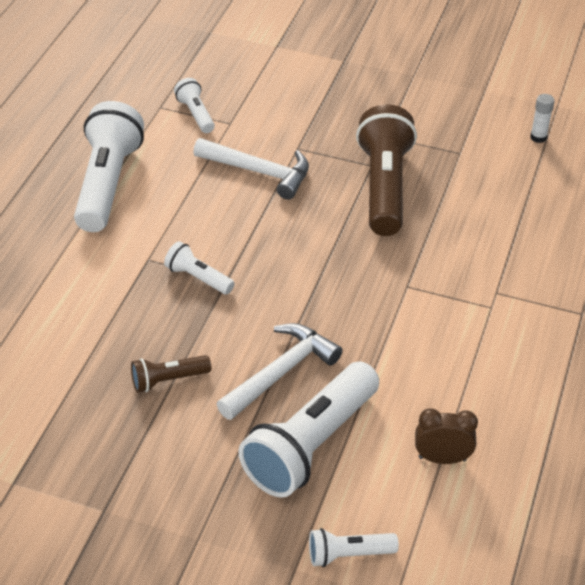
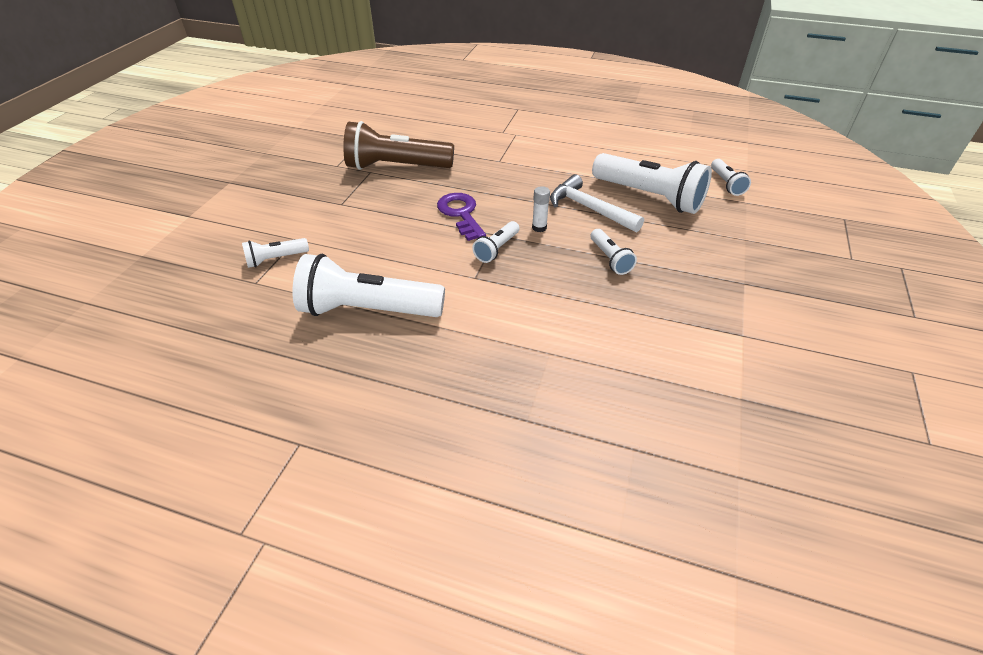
camera: 90 degrees left, 0 degrees up
brown flashlight [131,355,211,392] -> white flashlight [591,229,637,275]
white hammer [193,138,309,200] -> none
brown clock [415,409,478,464] -> none
white glue stick [530,94,555,143] -> white glue stick moved to [532,186,550,232]
none -> purple key [437,193,486,241]

